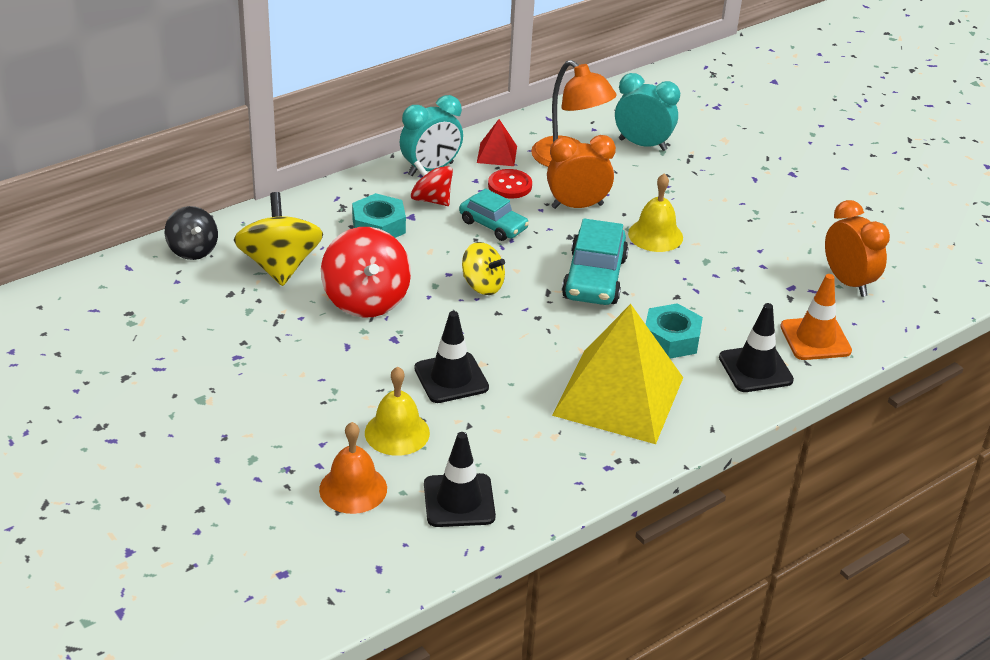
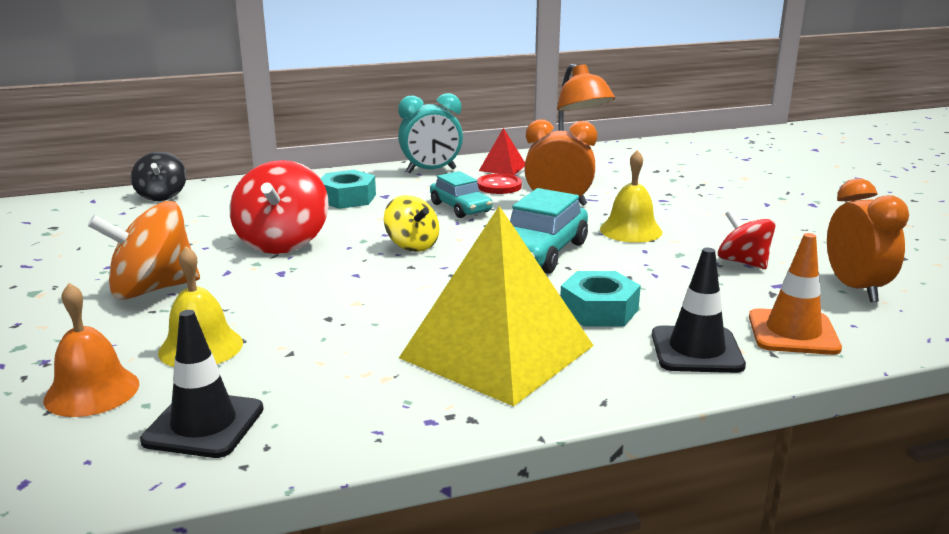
camera: 20 degrees right, 15 degrees down
yellow spinning top [234,192,323,286] -> none
red spinning top [411,160,453,206] -> red spinning top moved to [718,210,776,269]
black traffic cone [414,311,489,403] -> none
turquoise clock [615,73,680,151] -> none
none -> orange spinning top [88,201,200,300]

